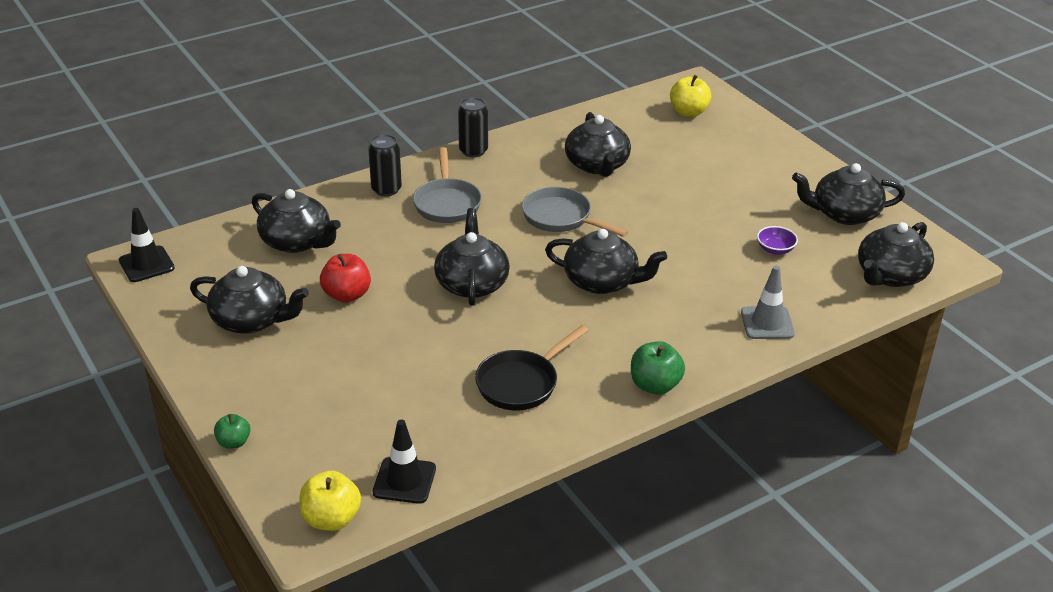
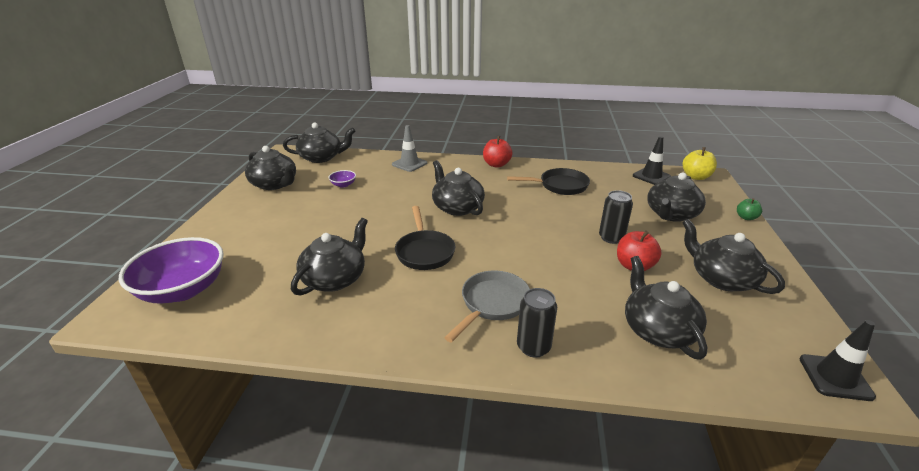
camera: 140 degrees left, 5 degrees down
black teapot [434,208,510,306] -> black teapot moved to [647,173,706,222]
black can [458,97,488,157] -> black can moved to [599,190,633,244]
grey pan [522,187,628,237] -> black pan [395,206,456,270]
green apple [631,341,685,395] -> red apple [483,136,513,168]
yellow apple [670,75,711,117] -> purple bowl [119,237,224,304]

